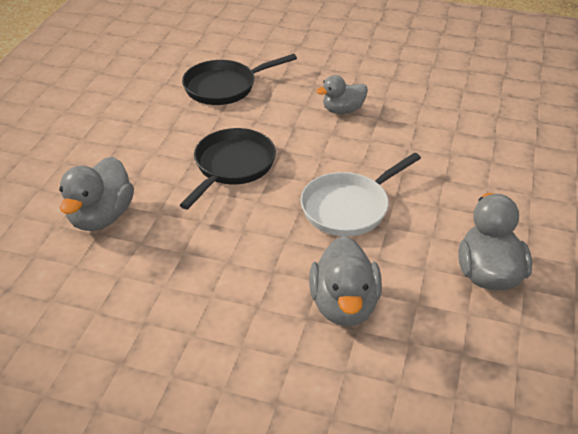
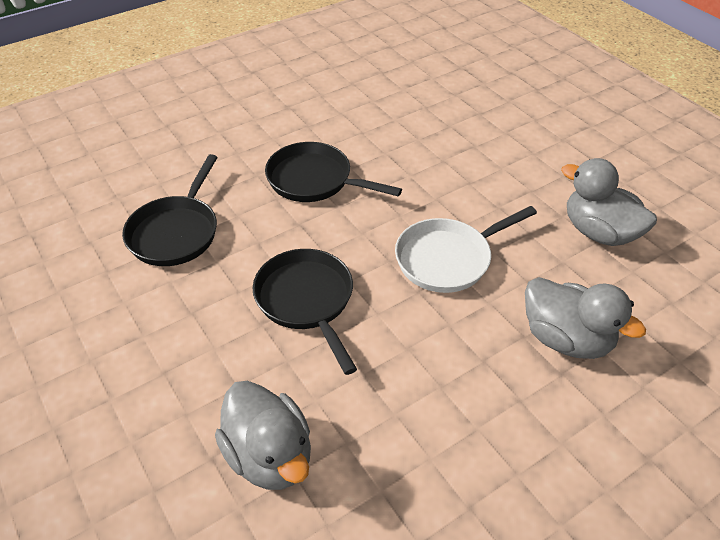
camera: 50 degrees left, 5 degrees up
white pan [300,152,421,236] -> white pan turned 60 degrees clockwise [395,206,537,293]
grey duck [316,75,368,114] -> black pan [265,142,402,202]

